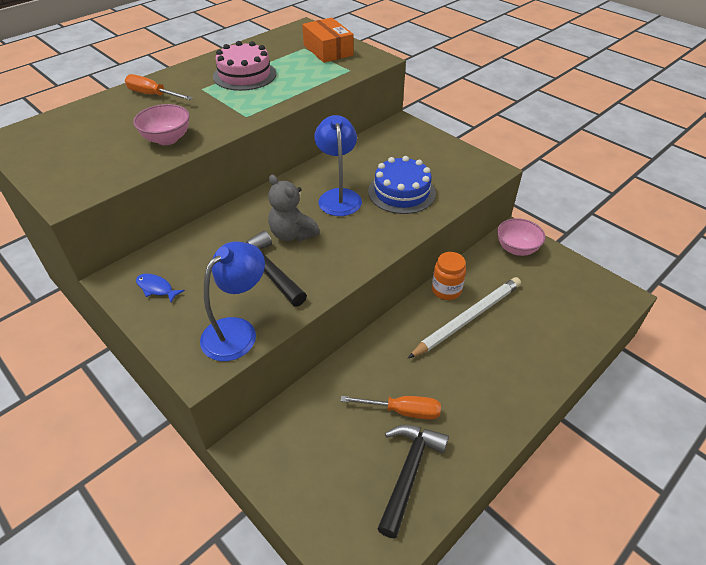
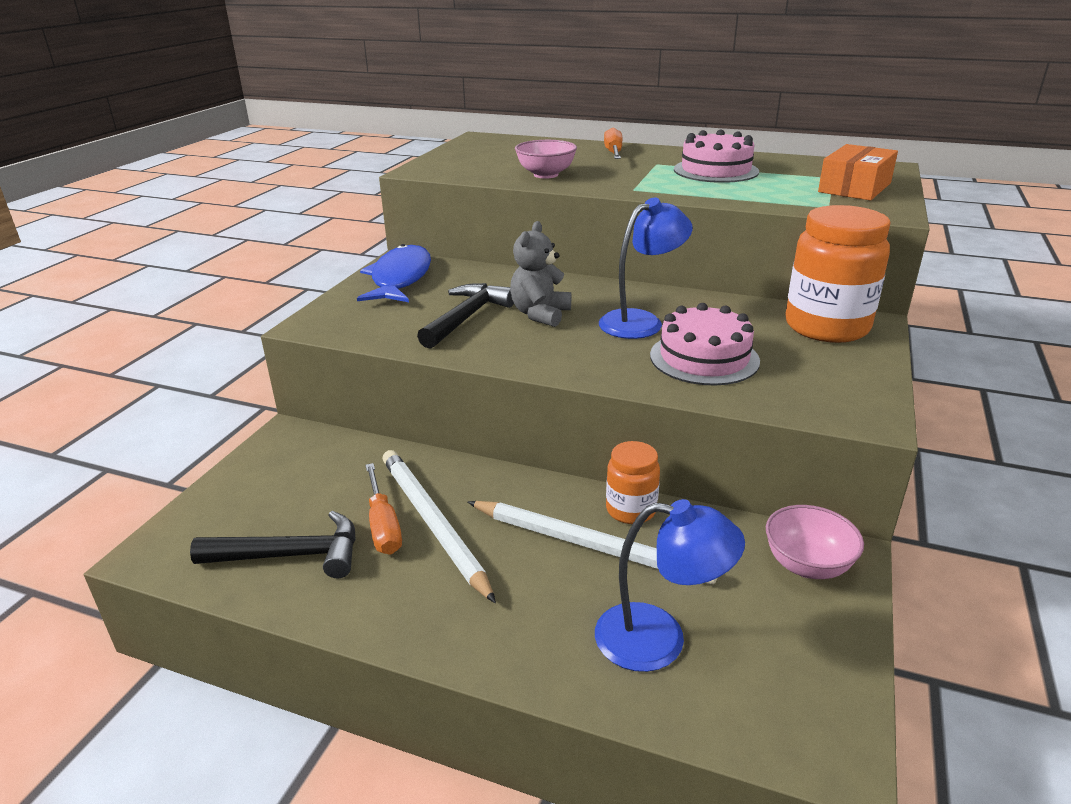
camera: 65 degrees right, 15 degrees down
blue fish [136,274,185,303] -> blue fish [357,244,431,302], size x2.31
blue lamp [200,241,265,361] -> blue lamp moved to [595,499,745,672]
blue cake [368,156,436,214] -> pink cake [650,303,760,386]
none -> white pencil [382,450,496,603]
none -> orange jar [785,205,891,343]

